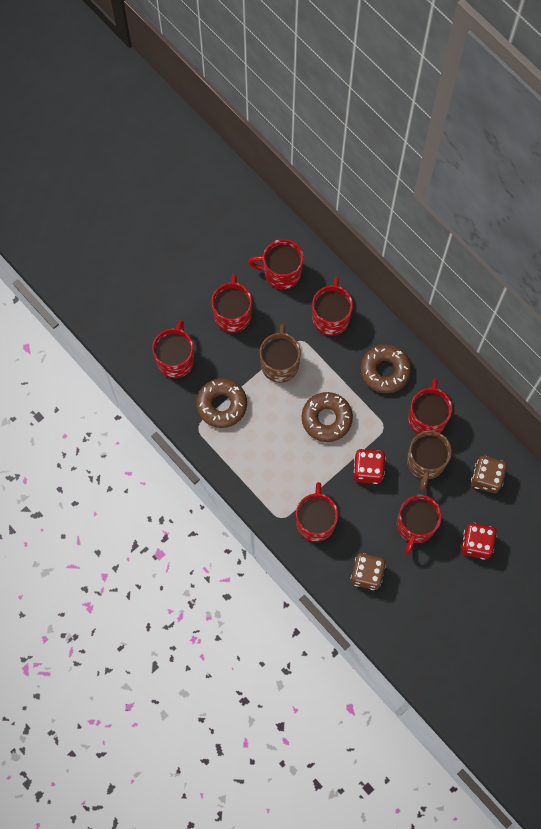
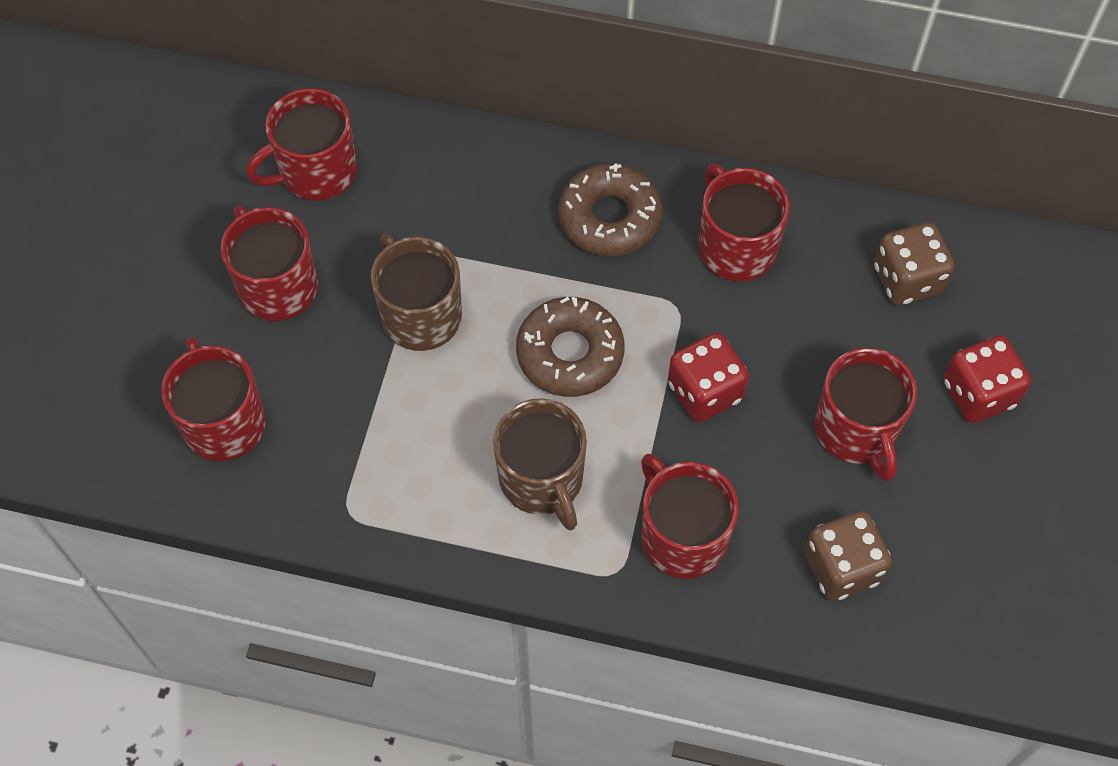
camera: 35 degrees left, 10 degrees down
brown donut [196,378,247,428] -> none
red mug [312,277,353,336] -> none
brown mug [407,430,452,491] -> brown mug moved to [493,398,587,530]

